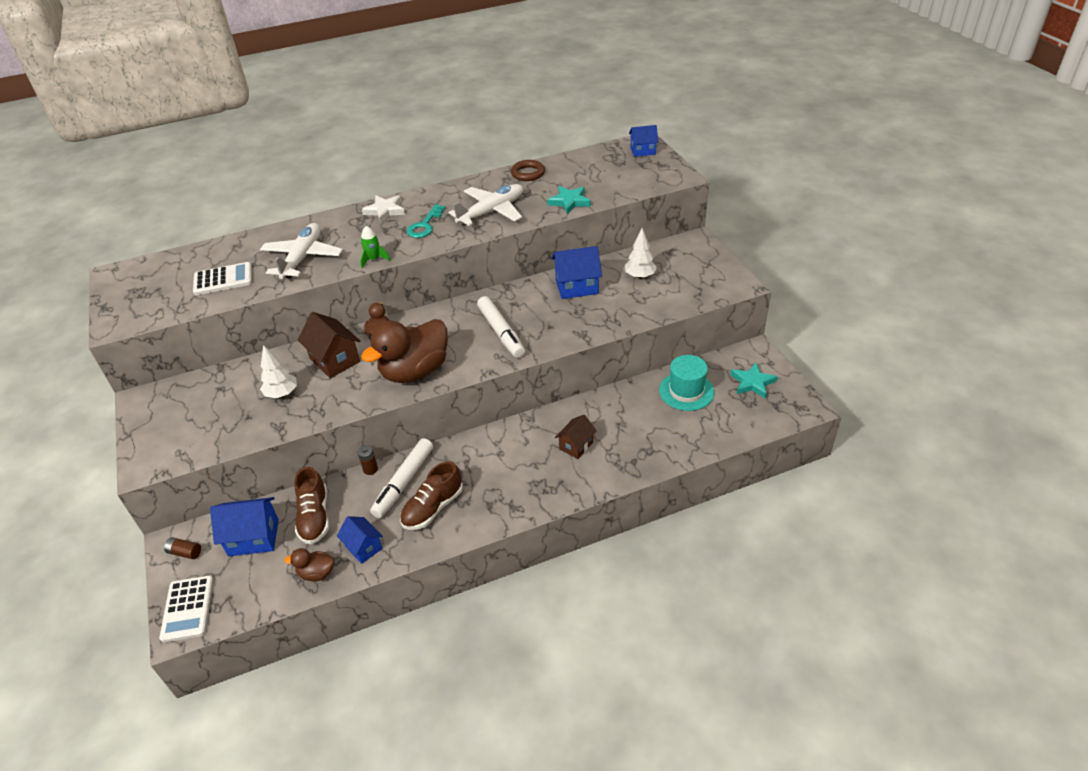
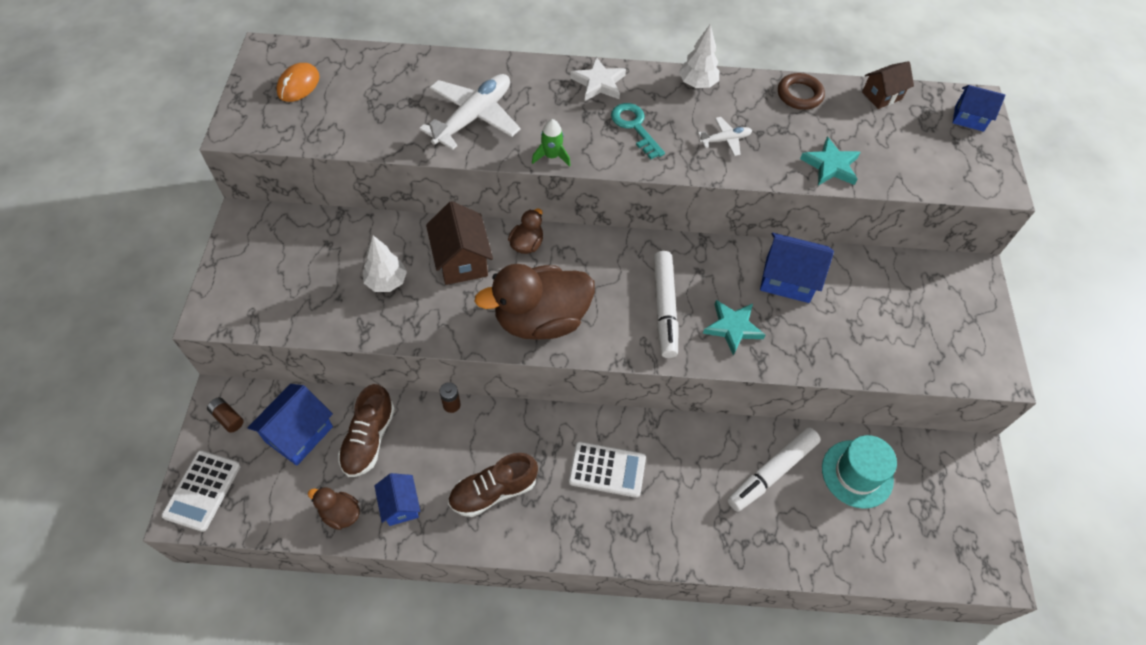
camera: 20 degrees right, 15 degrees up
white calculator [193,262,252,295] -> white calculator moved to [569,441,646,498]
blue house [210,497,279,556] -> blue house turned 75 degrees counterclockwise [248,384,333,466]
white marker [370,438,433,518] -> white marker moved to [727,428,821,512]
turquoise key [406,204,446,238] -> turquoise key turned 105 degrees clockwise [611,103,665,159]
white plane [449,184,523,226] -> white plane [698,117,752,156], size x0.49
brown house [555,415,597,459] -> brown house moved to [862,61,914,109]
white tree [625,228,657,279] -> white tree moved to [679,24,719,88]
turquoise star [730,362,778,399] -> turquoise star moved to [703,300,765,355]
none -> orange mouse [276,63,320,102]

